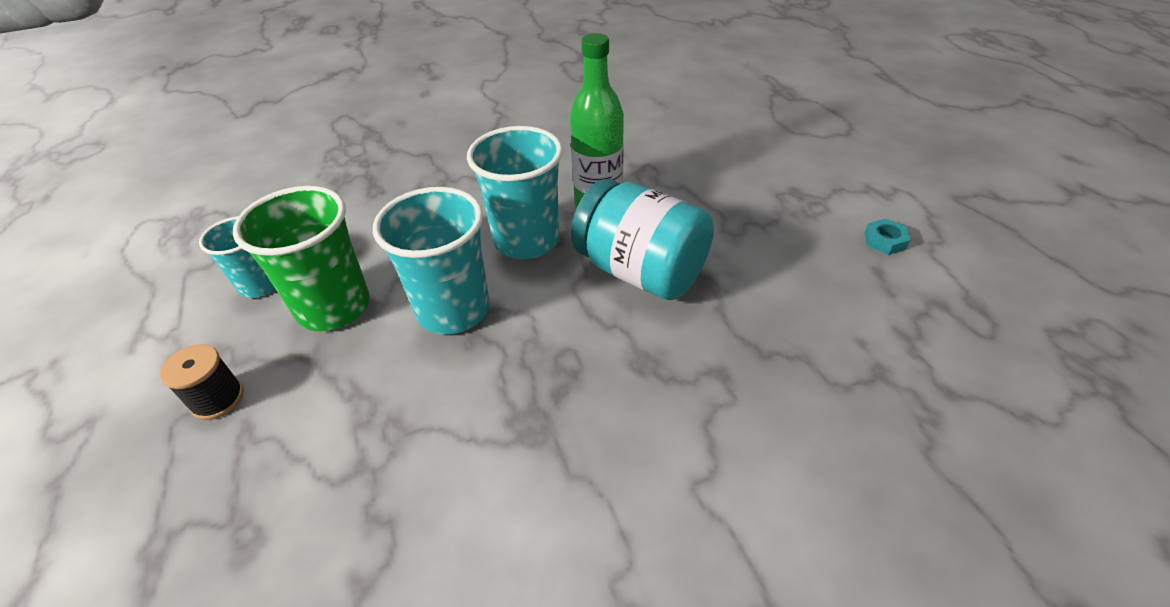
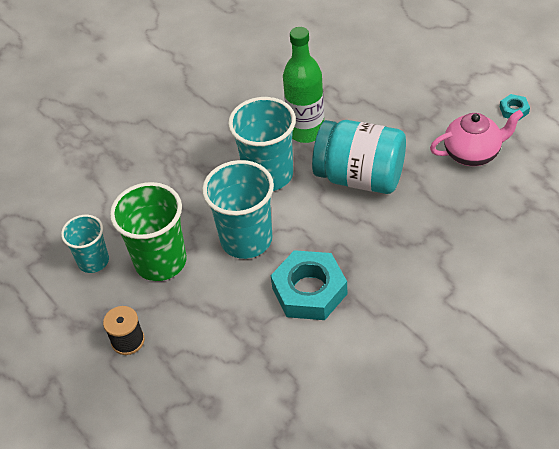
camera: 15 degrees left, 5 degrees up
none -> turquoise nut [271,250,348,320]
none -> pink teapot [430,110,523,166]

